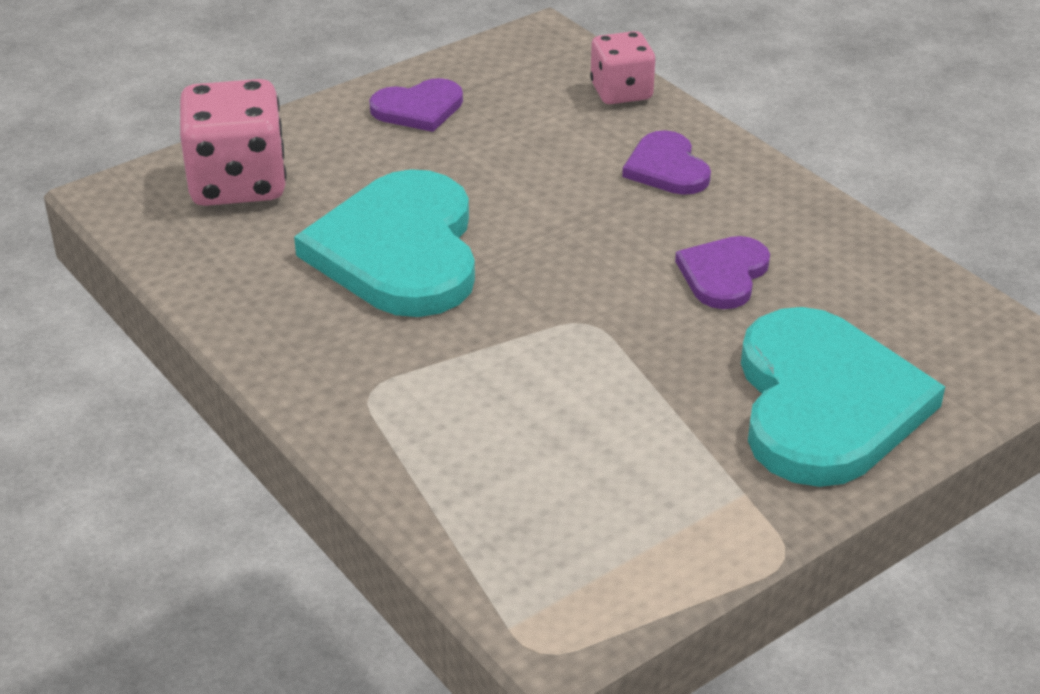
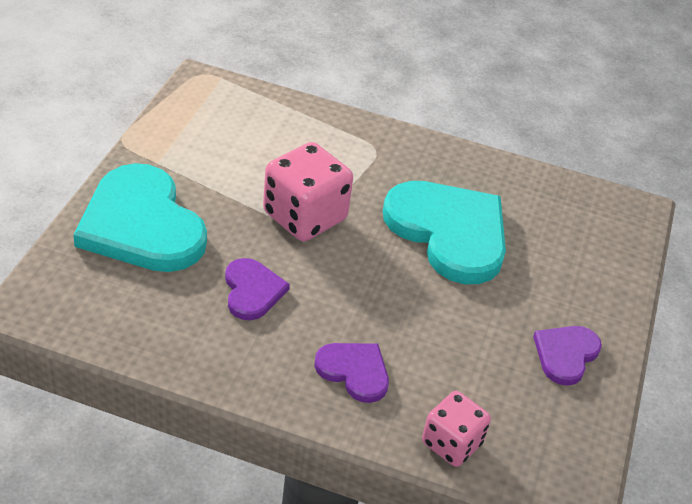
camera: 140 degrees right, 5 degrees up
pink dice [180,79,286,206] -> pink dice moved to [263,142,353,241]

